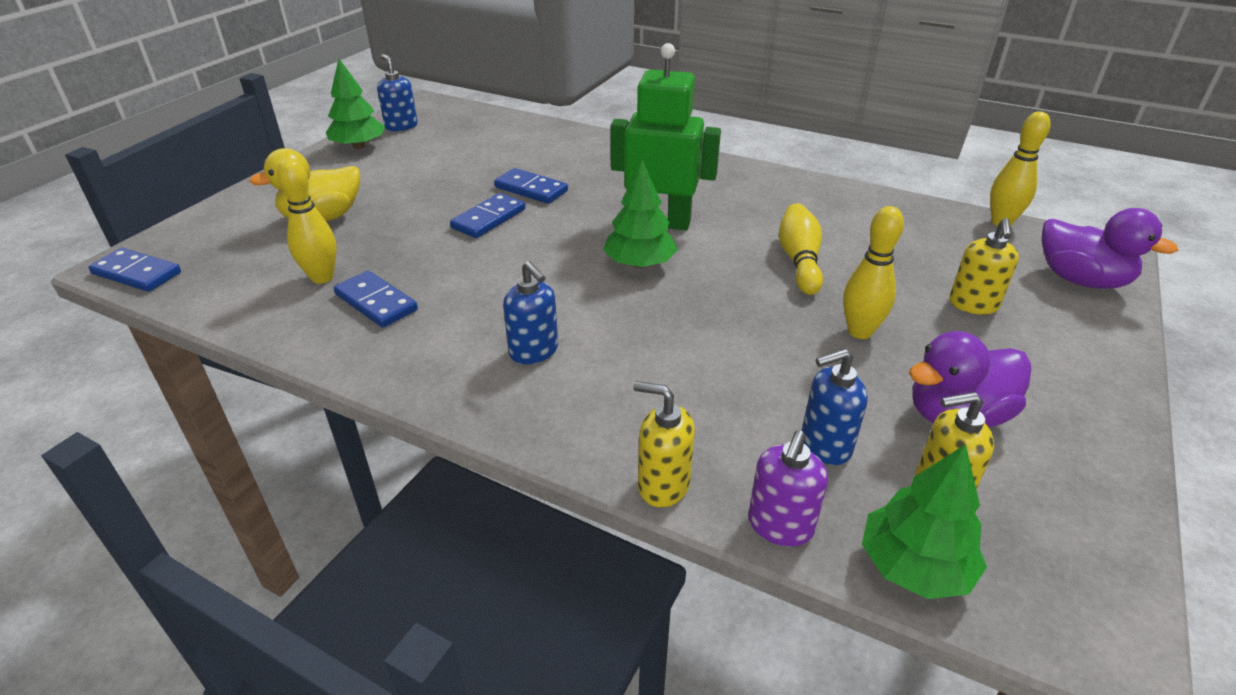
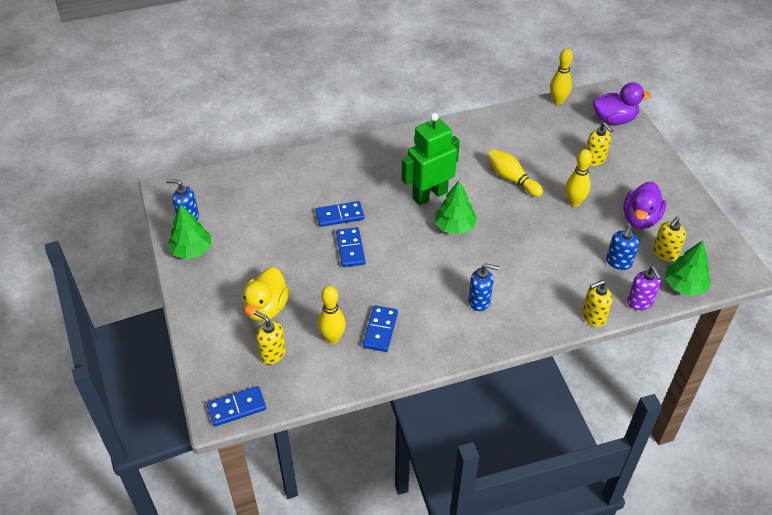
camera: 45 degrees left, 10 degrees up
blue domino [334,271,418,328] -> blue domino turned 75 degrees counterclockwise [363,306,398,352]
none -> yellow soap dispenser [254,311,286,364]

